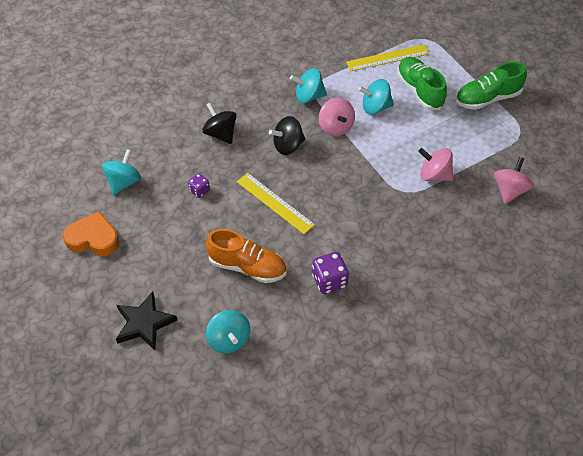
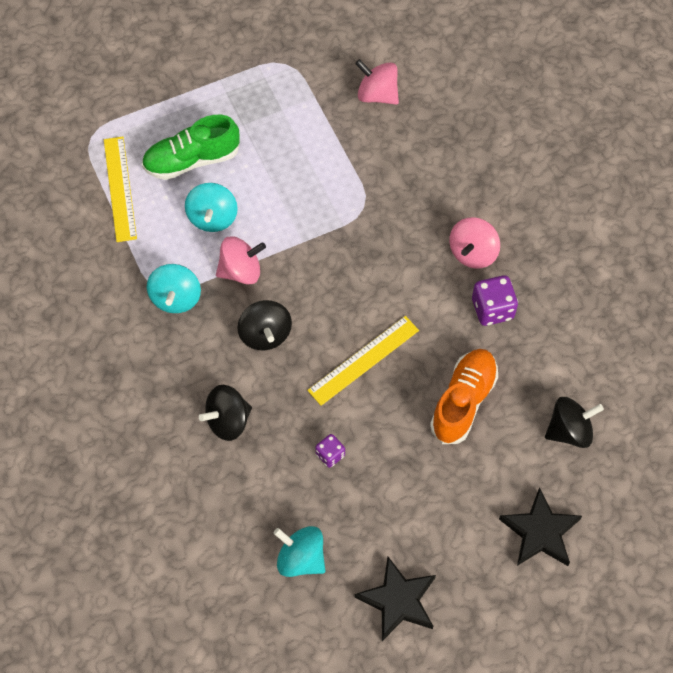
camera: 85 degrees left, 10 degrees up
orange heart [63,211,119,256] -> black star [354,557,436,641]
turquoise spinning top [206,310,250,353] -> black spinning top [545,397,604,448]
pink spinning top [418,148,454,181] -> pink spinning top moved to [449,217,500,269]
green shoe [456,62,527,110] -> none

